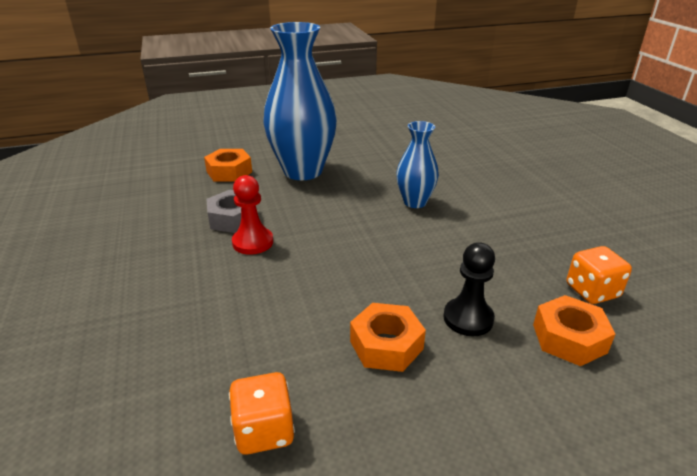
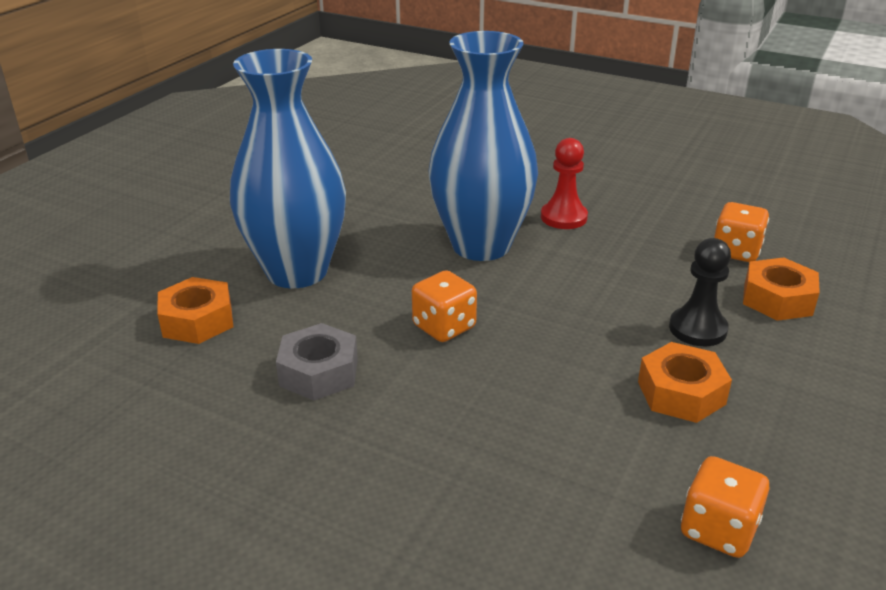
camera: 45 degrees left, 0 degrees up
red pawn [232,175,273,255] -> red pawn moved to [541,138,588,229]
blue vase [396,121,439,208] -> blue vase [428,31,538,261], size x1.88
none -> orange dice [412,270,477,342]

